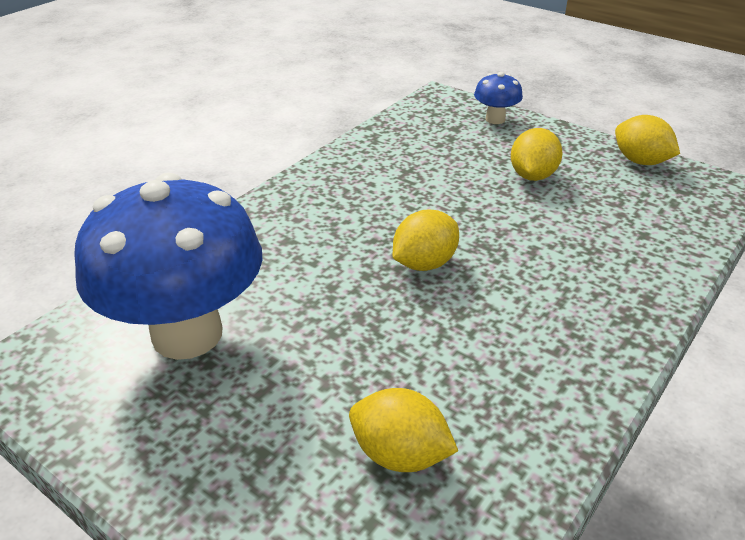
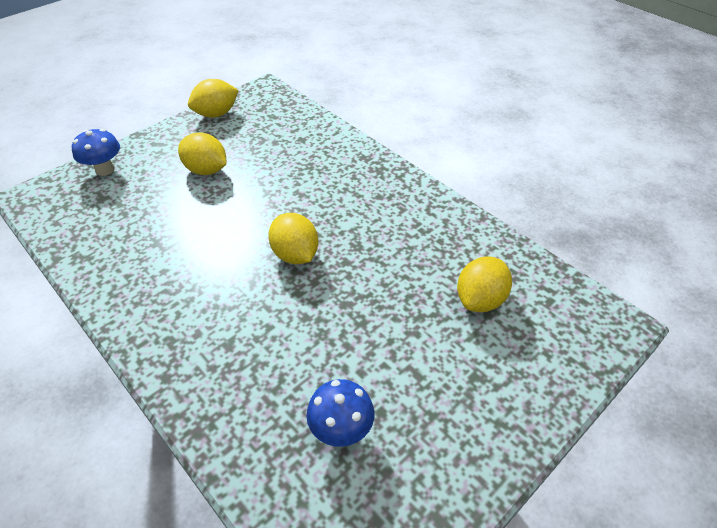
camera: 80 degrees left, 10 degrees up
blue mushroom [74,173,262,360] -> blue mushroom [306,379,374,447], size x0.43

